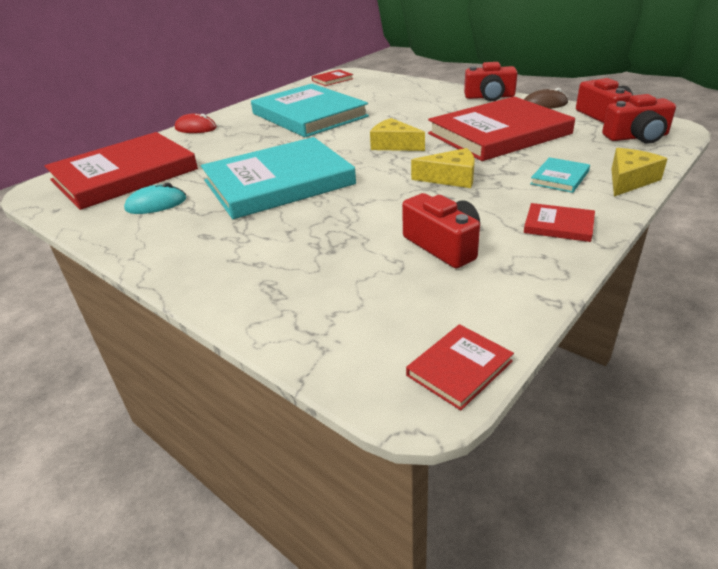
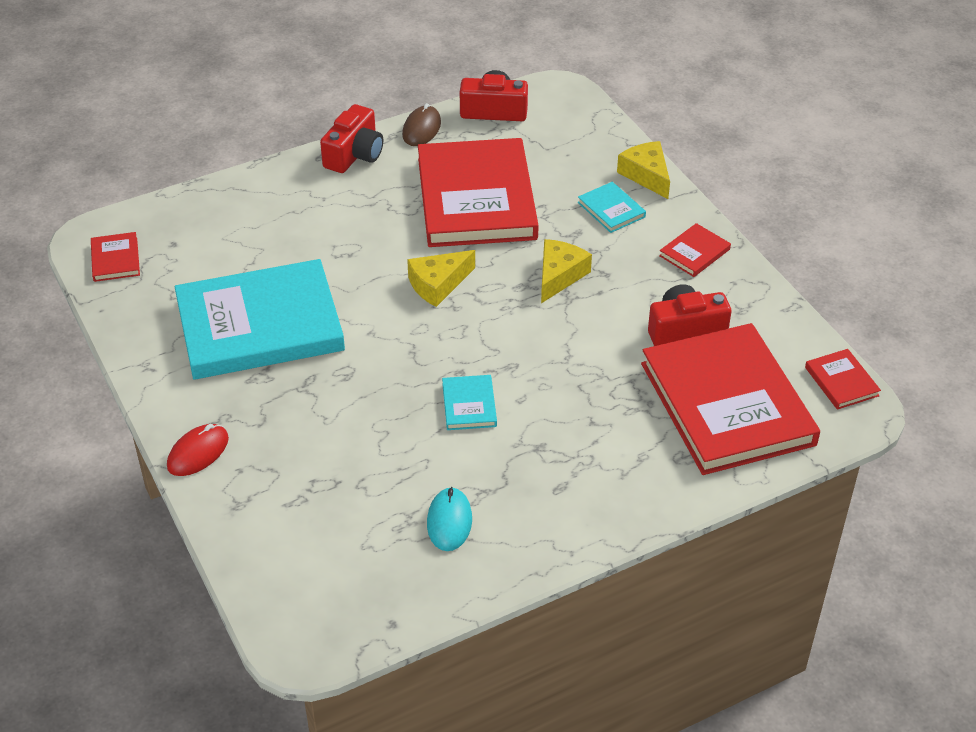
camera: 70 degrees left, 10 degrees up
red book [45,132,198,210] -> red book moved to [641,323,820,475]
turquoise book [201,137,356,219] -> turquoise book [442,375,497,430], size x0.40
red camera [602,94,676,144] -> none

